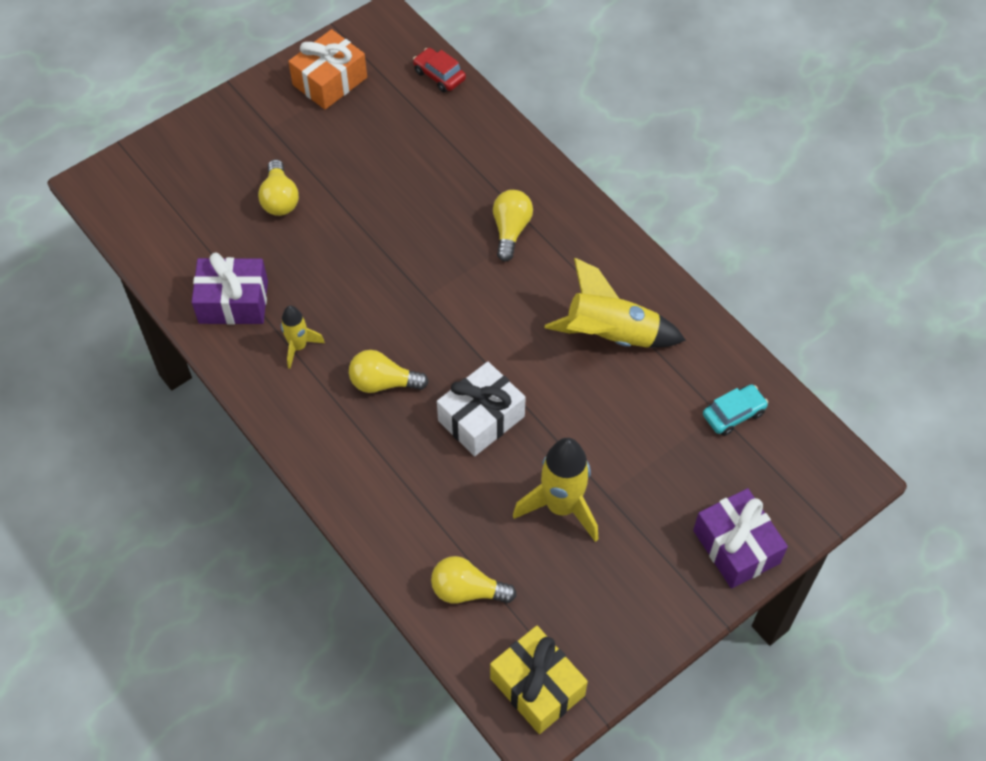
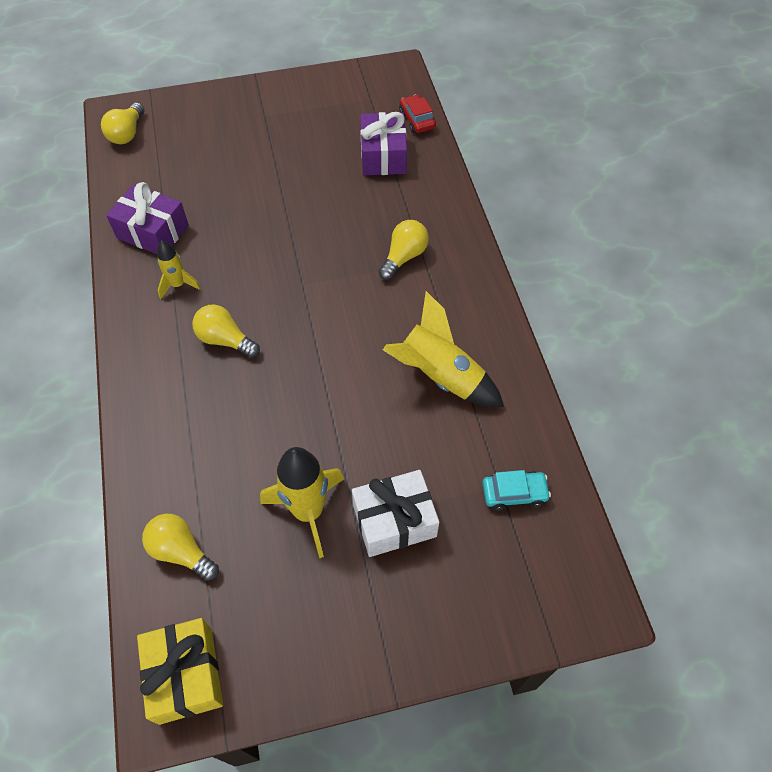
camera: 25 degrees right, 0 degrees up
yellow light bulb [258,159,299,216] -> yellow light bulb moved to [101,103,144,144]
orange gift [288,29,367,110] -> none
white gift [437,362,526,456] -> white gift moved to [352,470,439,557]
purple gift [693,488,788,589] -> purple gift moved to [360,112,407,175]

